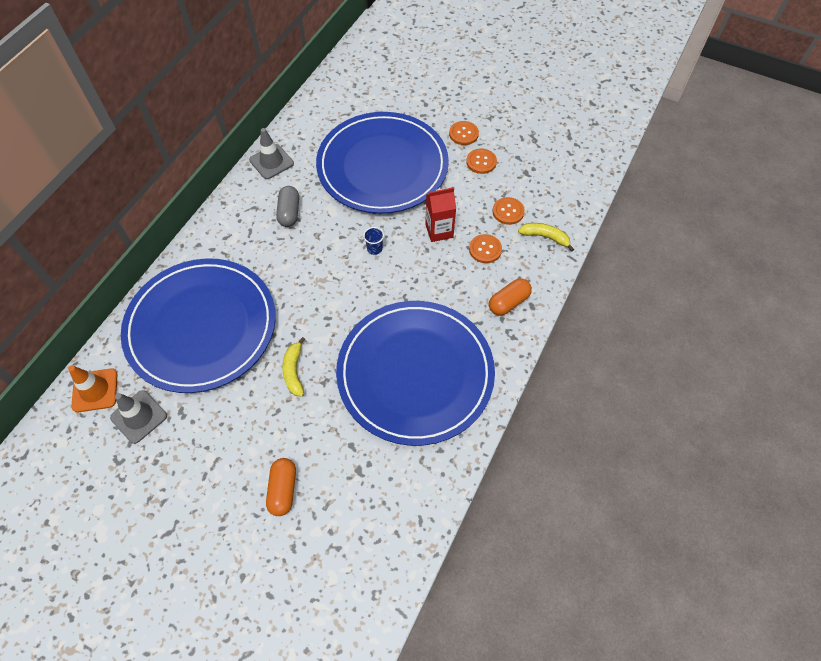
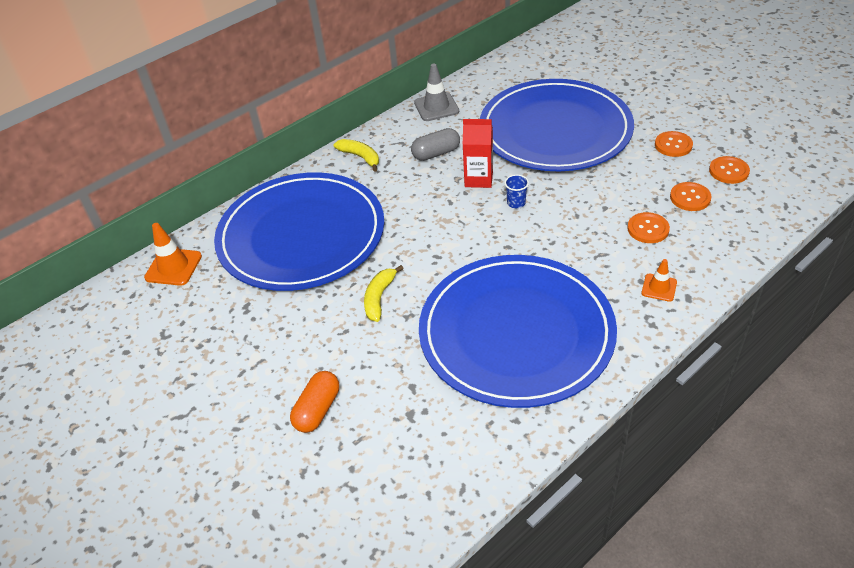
camera: 25 degrees right, 15 degrees down
grey traffic cone [110,390,167,444] -> none
grey capsule [276,186,299,227] -> grey capsule turned 45 degrees clockwise [411,128,460,161]
red carton [425,187,456,242] -> red carton moved to [463,119,493,188]
orange button [449,121,479,145] -> orange button moved to [709,156,750,184]
orange capsule [489,278,532,316] -> orange traffic cone [642,259,677,302]
yellow banana [518,223,574,252] -> yellow banana moved to [333,139,379,172]

